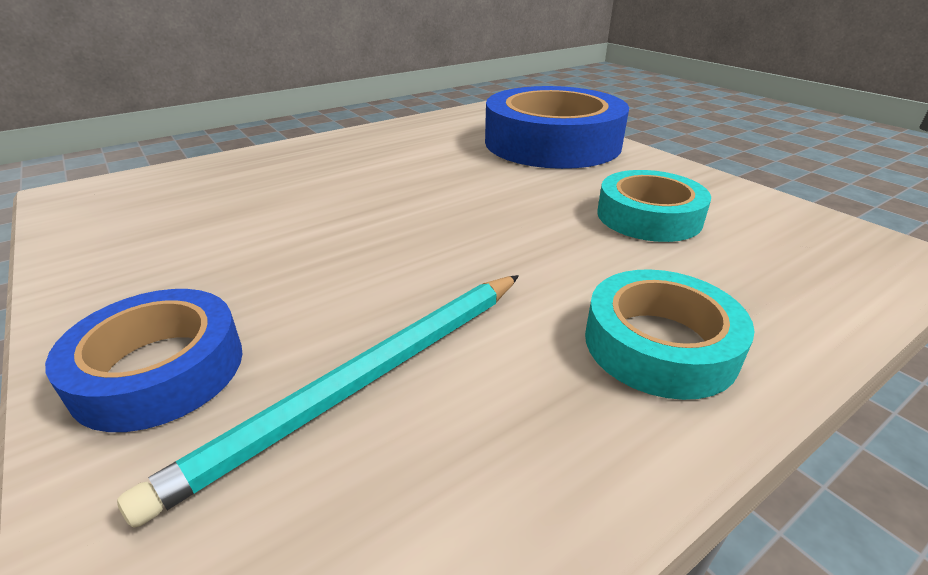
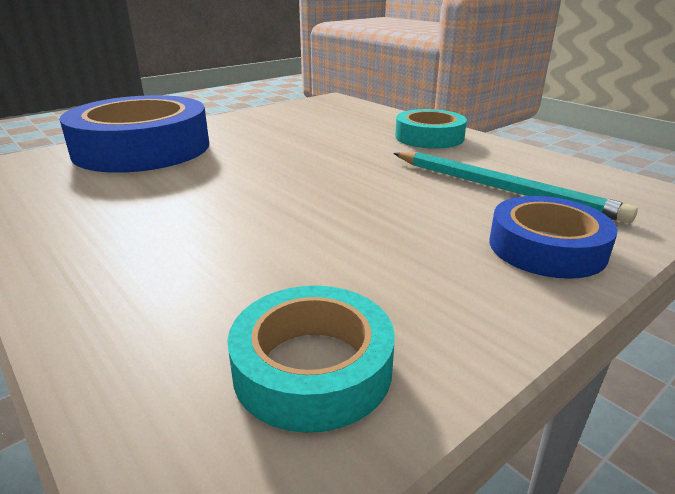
camera: 95 degrees left, 5 degrees down
turquoise tape [597,170,711,242] -> turquoise tape moved to [227,286,395,433]

